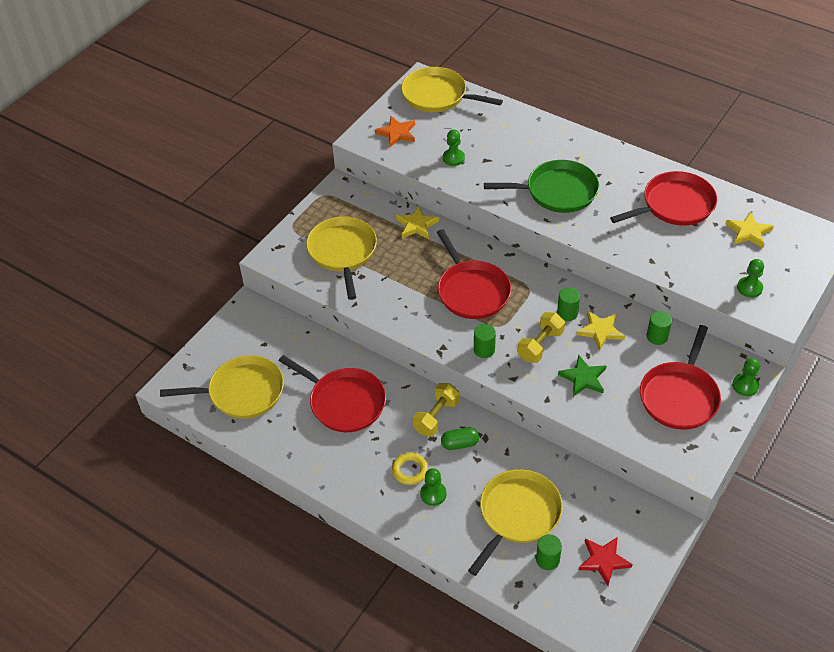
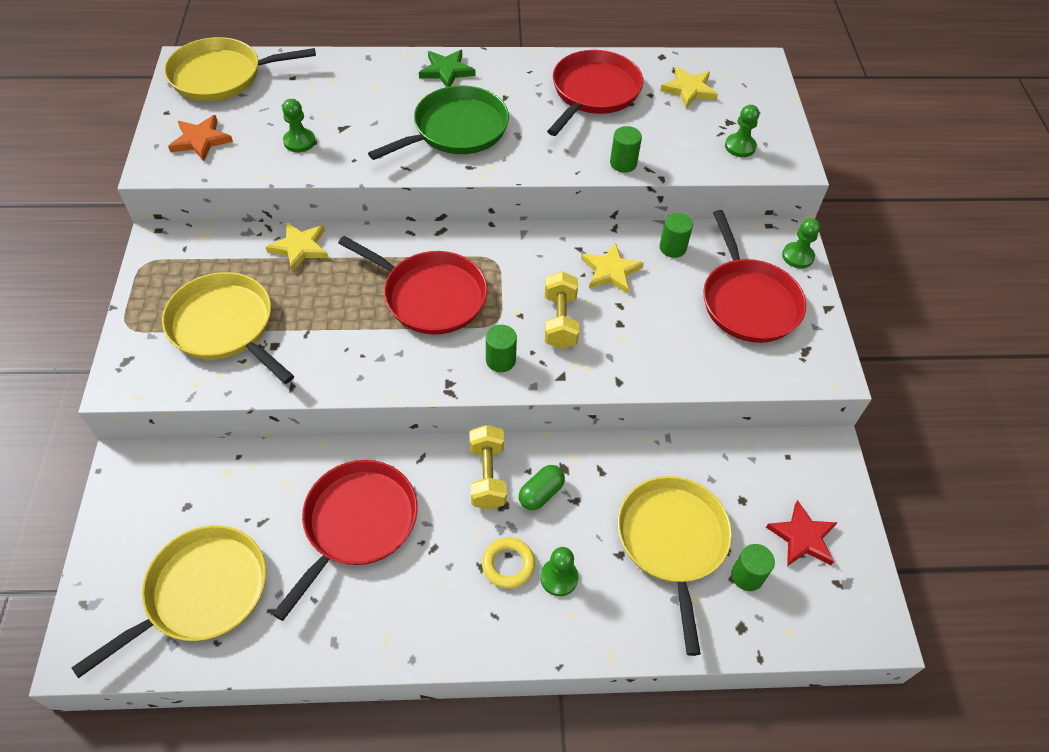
camera: 40 degrees left, 5 degrees up
red pan [279,355,386,432] -> red pan turned 60 degrees counterclockwise [272,460,418,621]
green cylinder [557,287,580,321] -> green cylinder moved to [610,126,642,173]
green star [558,355,606,397] -> green star moved to [419,50,475,87]

